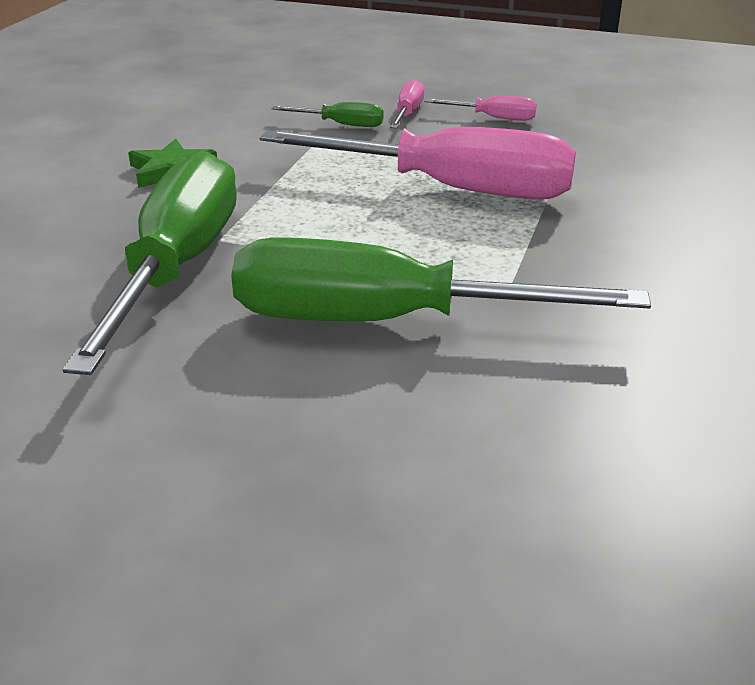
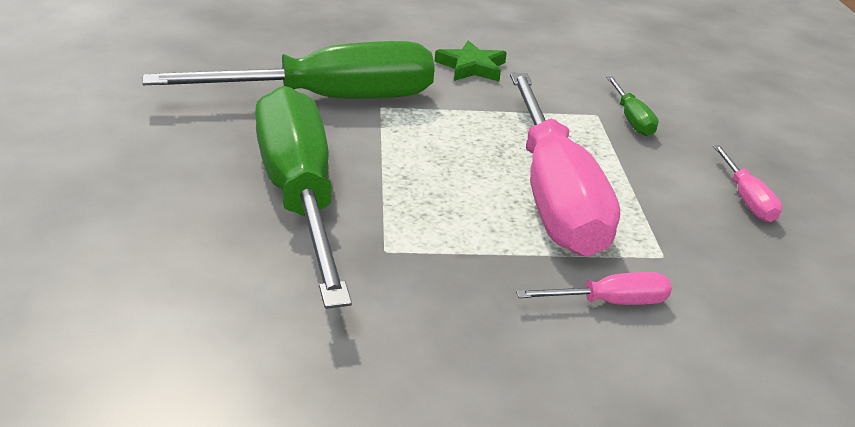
camera: 65 degrees right, 0 degrees up
pink screwdriver [390,79,425,128] -> pink screwdriver moved to [516,272,672,305]

